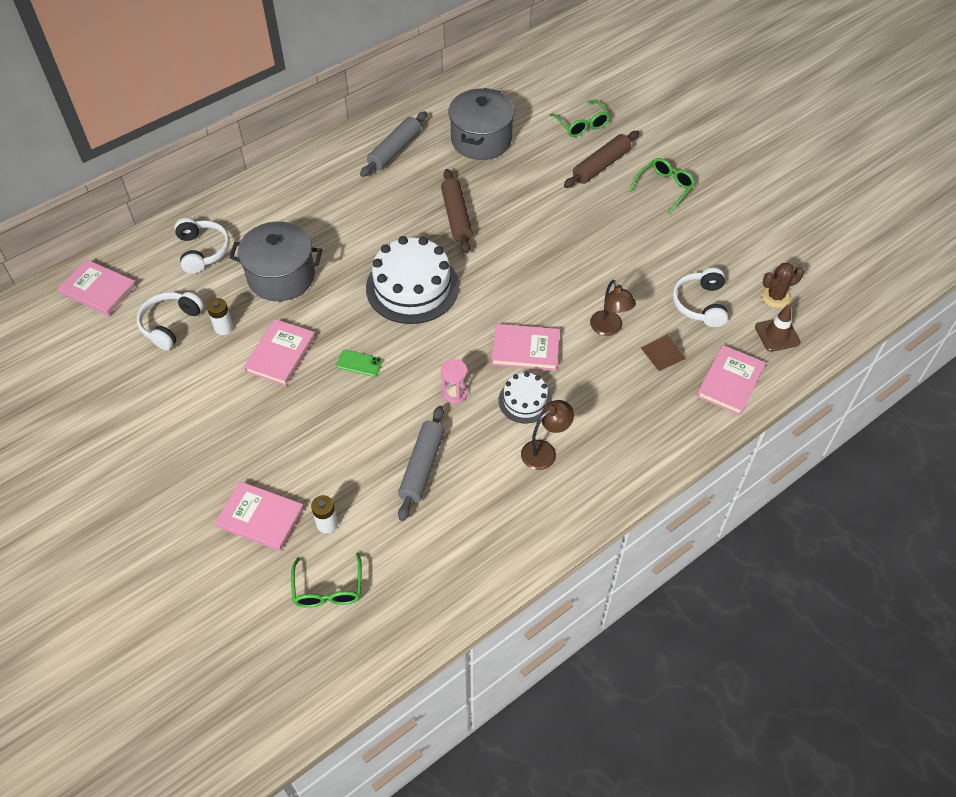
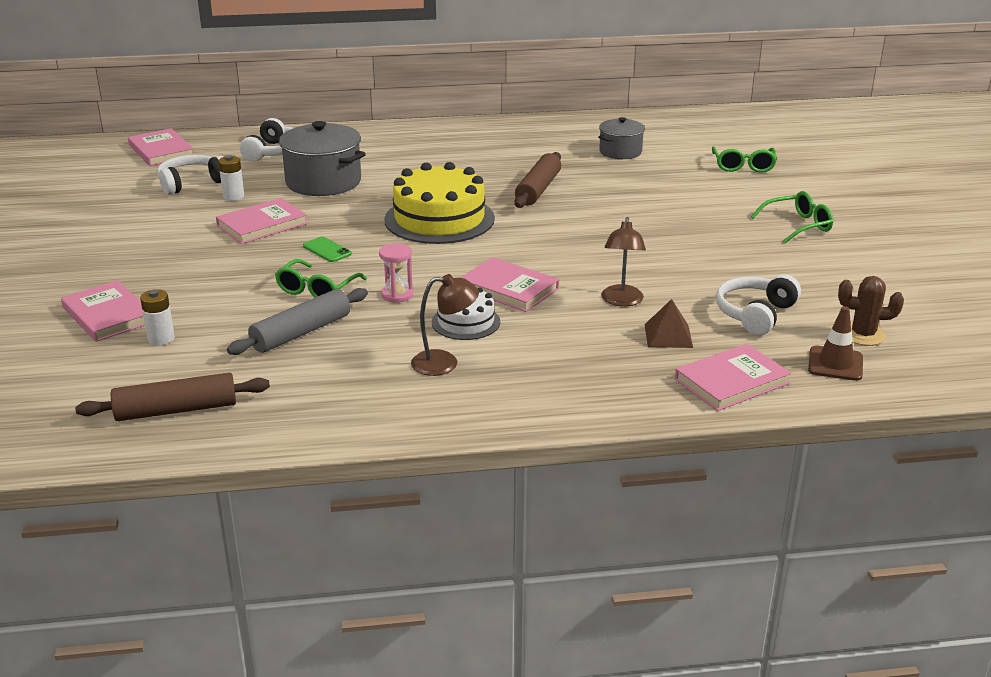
camera: 30 degrees right, 25 degrees down
green glasses [291,552,362,608] -> green glasses moved to [275,259,367,298]
grey rolling pin [360,111,427,177] -> none
white cake [366,236,459,324] -> yellow cake [384,162,495,244]
grey pot [448,88,515,160] -> grey pot [598,117,645,159], size x0.60
brown rolling pin [564,131,639,188] -> brown rolling pin moved to [75,373,270,421]

